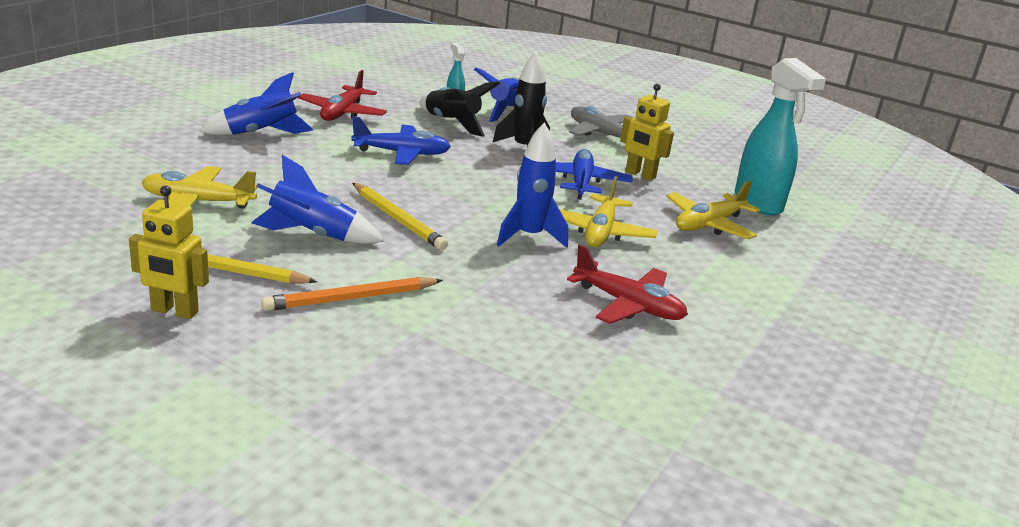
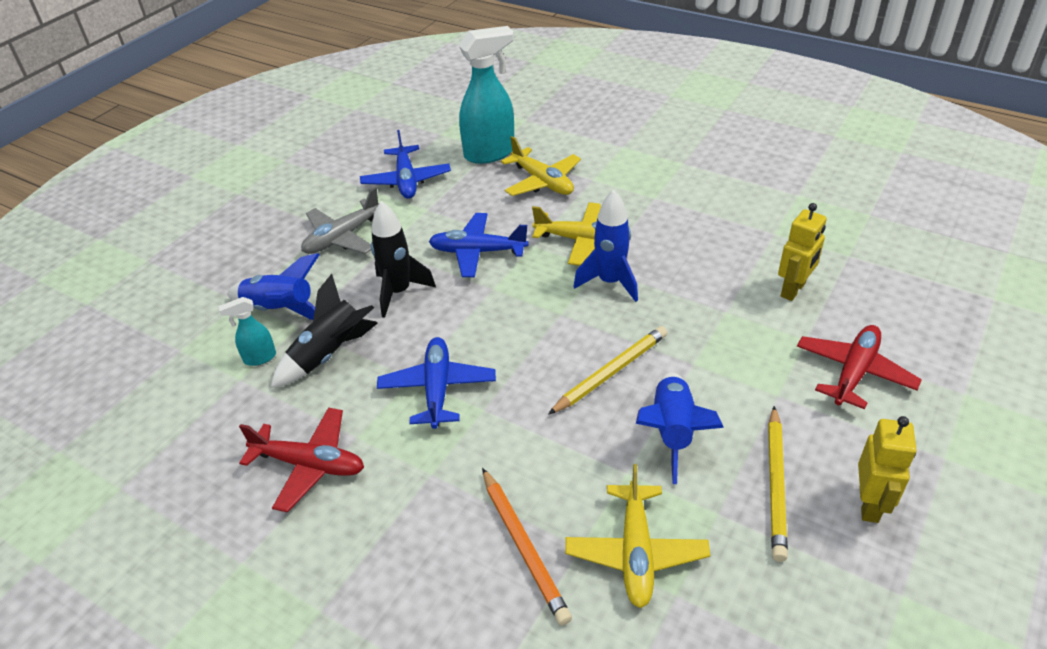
camera: 85 degrees left, 15 degrees up
blue rocket [200,72,313,135] -> none
orange pencil [261,277,443,311] -> orange pencil moved to [482,468,572,625]
red plane [567,244,688,324] -> red plane moved to [797,325,922,409]
yellow robot [620,84,674,181] -> yellow robot moved to [778,203,827,301]
none -> blue plane [360,130,451,199]

